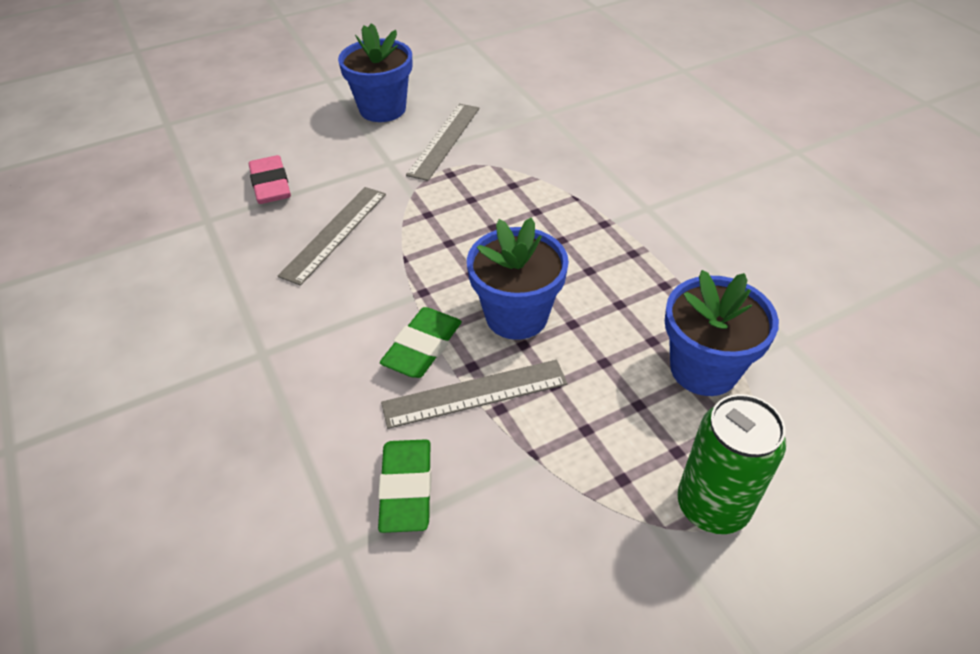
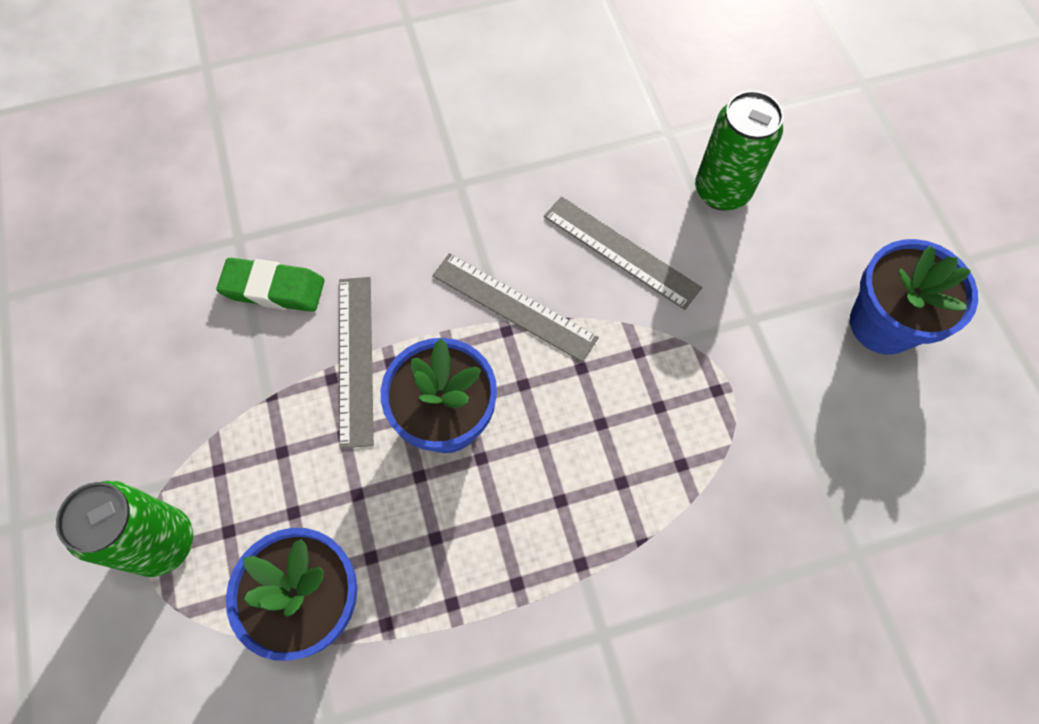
camera: 100 degrees right, 20 degrees up
pink eraser [248,155,291,204] -> green can [695,91,784,211]
green eraser [380,307,462,378] -> none
grey ruler [406,104,479,181] -> grey ruler moved to [432,253,599,362]

